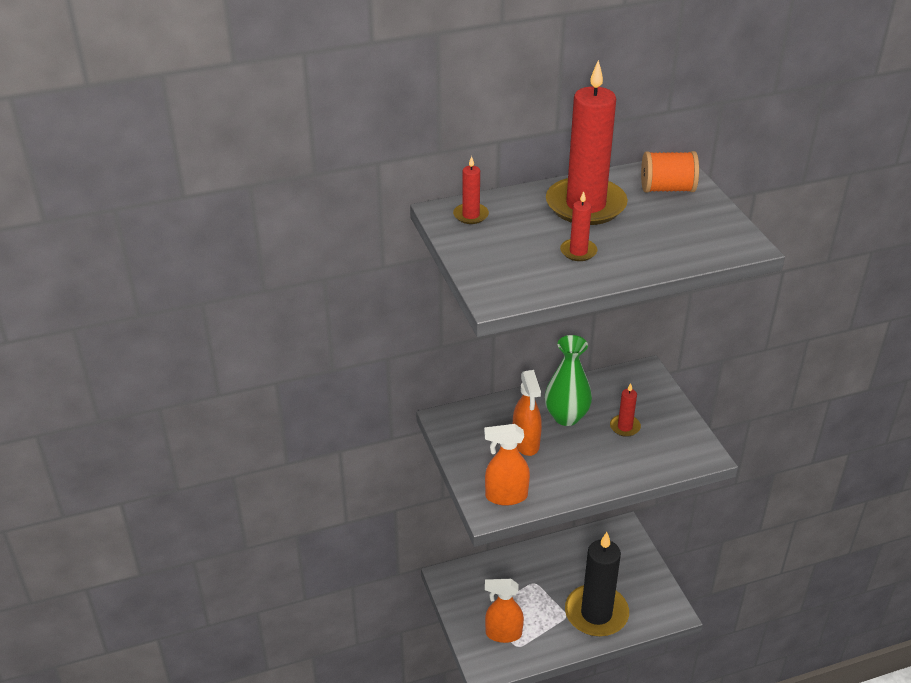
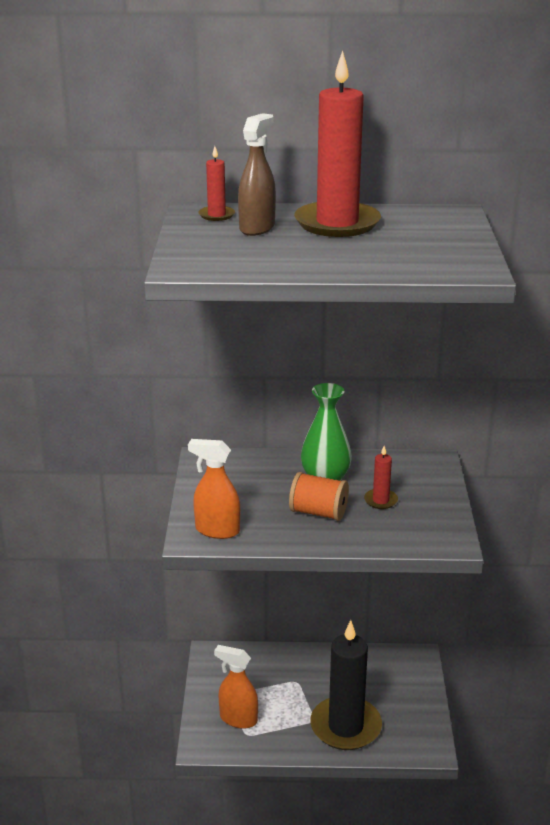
camera: 20 degrees right, 10 degrees down
orange spray bottle [513,370,542,456] -> none
red candle [560,191,598,261] -> none
orange spool [641,151,699,193] -> orange spool moved to [289,472,349,521]
none -> brown spray bottle [238,113,276,236]

